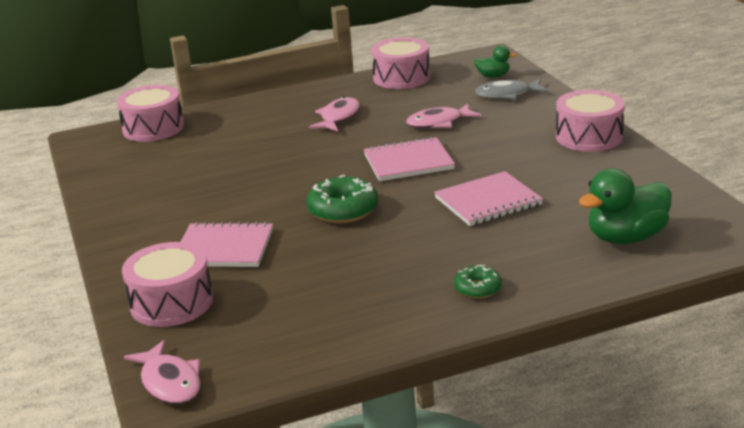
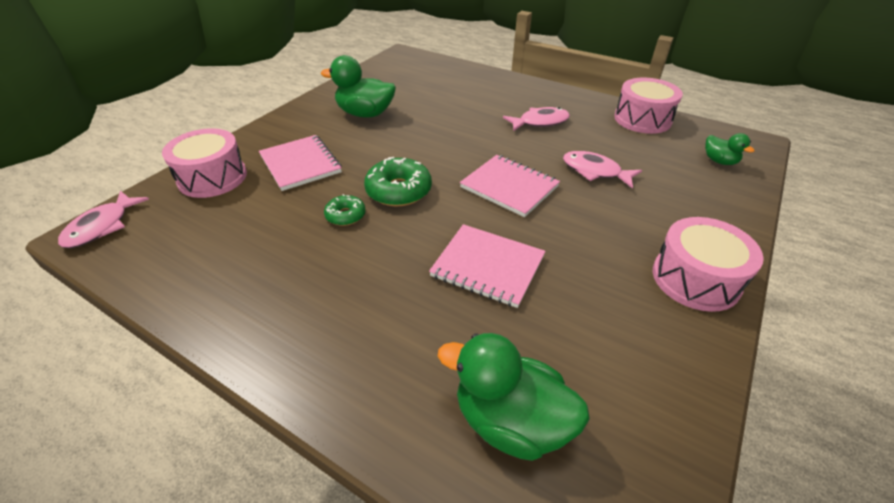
camera: 50 degrees right, 15 degrees up
pink drum [117,85,184,142] -> none
green donut [454,265,502,299] -> green donut moved to [324,194,366,226]
grey fish [475,79,548,99] -> none
none -> green duck [321,55,396,118]

